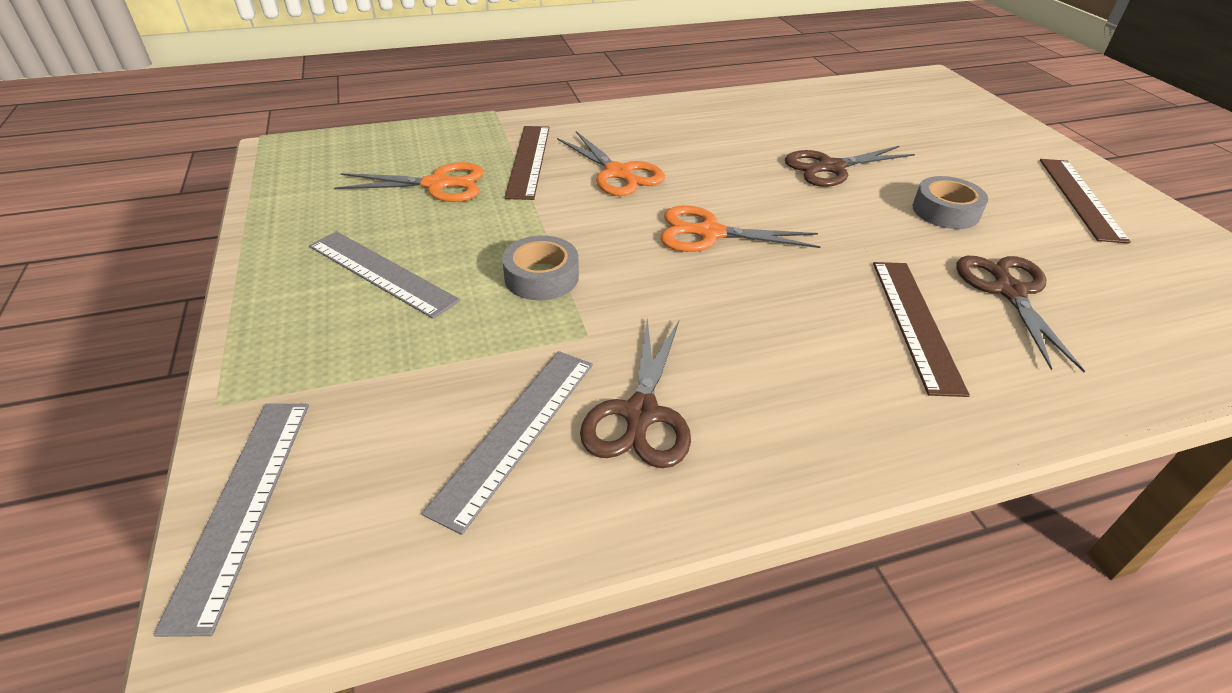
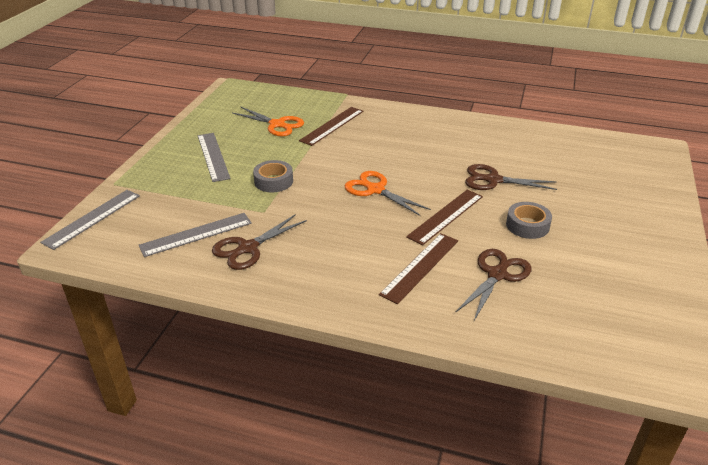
camera: 35 degrees right, 5 degrees down
orange scissors [557,131,665,196] -> none
brown ruler [1040,159,1131,244] -> brown ruler moved to [406,190,483,245]

